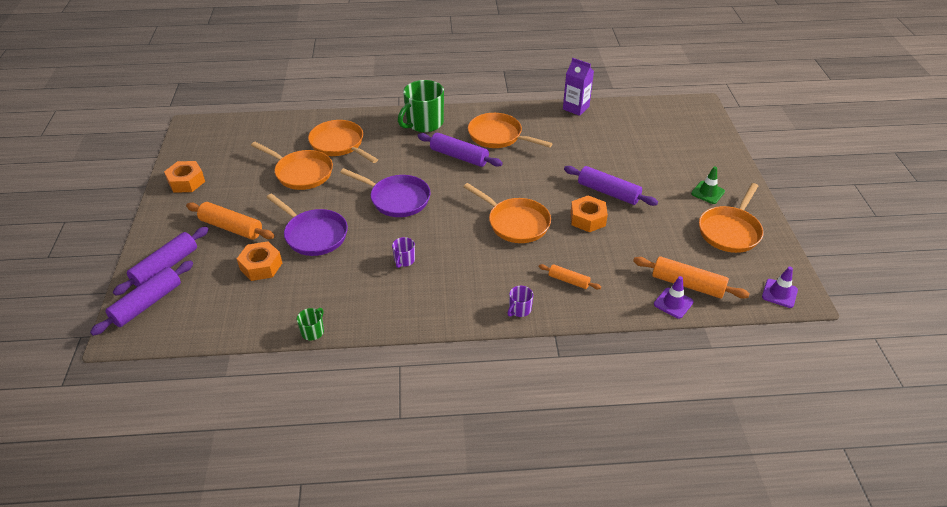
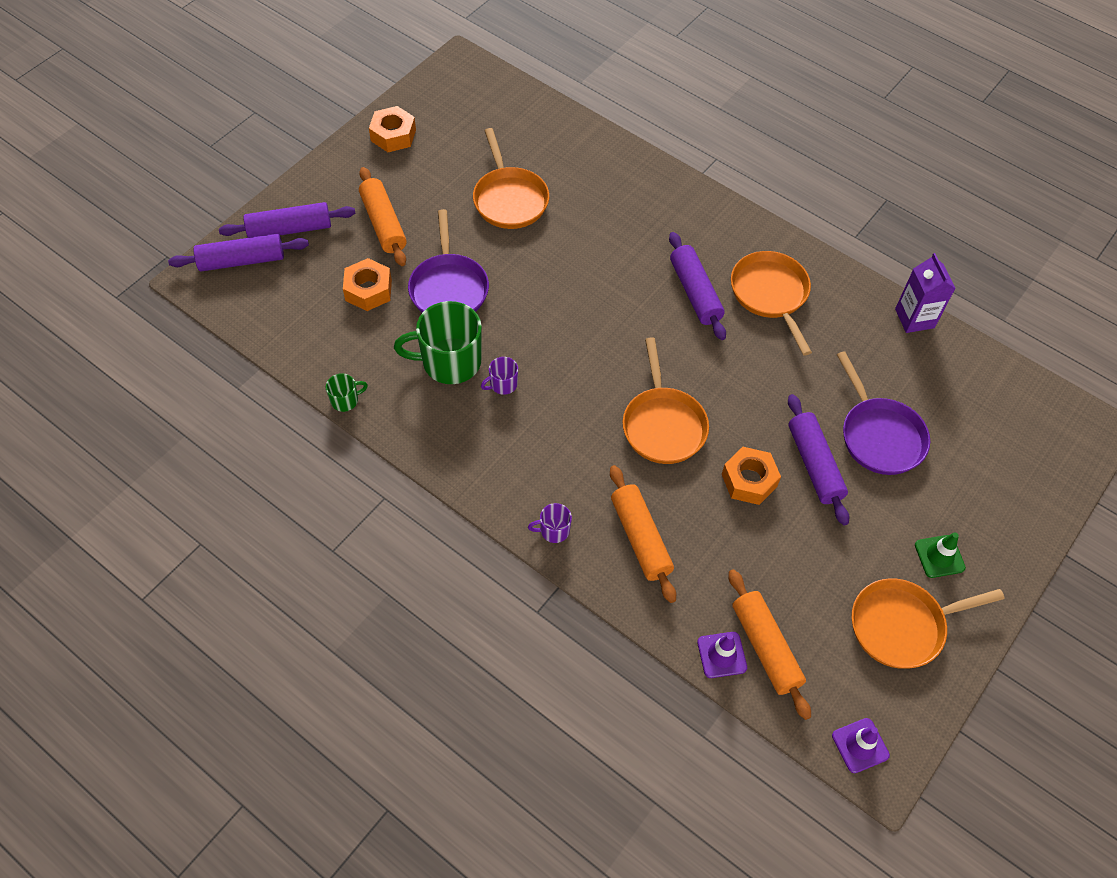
camera: 40 degrees right, 15 degrees up
orange pan [308,120,378,163] -> none
purple pan [340,168,431,217] -> purple pan moved to [837,351,930,475]
green mug [398,80,444,132] -> green mug moved to [394,301,482,384]
orange rolling pin [539,264,601,289] -> orange rolling pin [610,465,676,603], size x1.73

